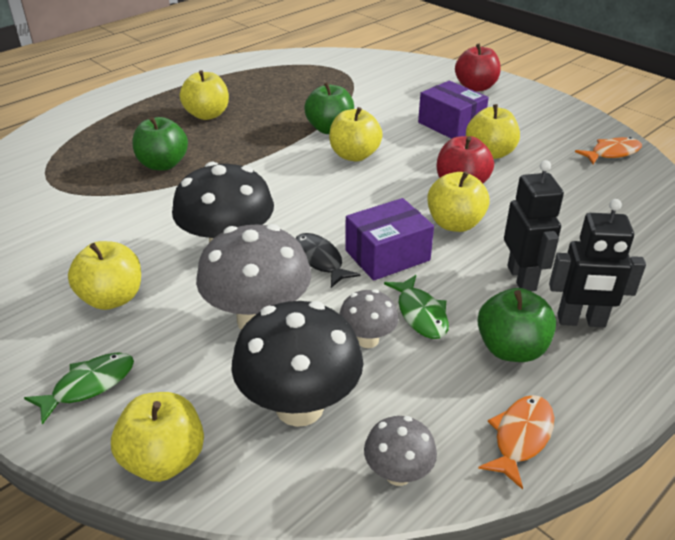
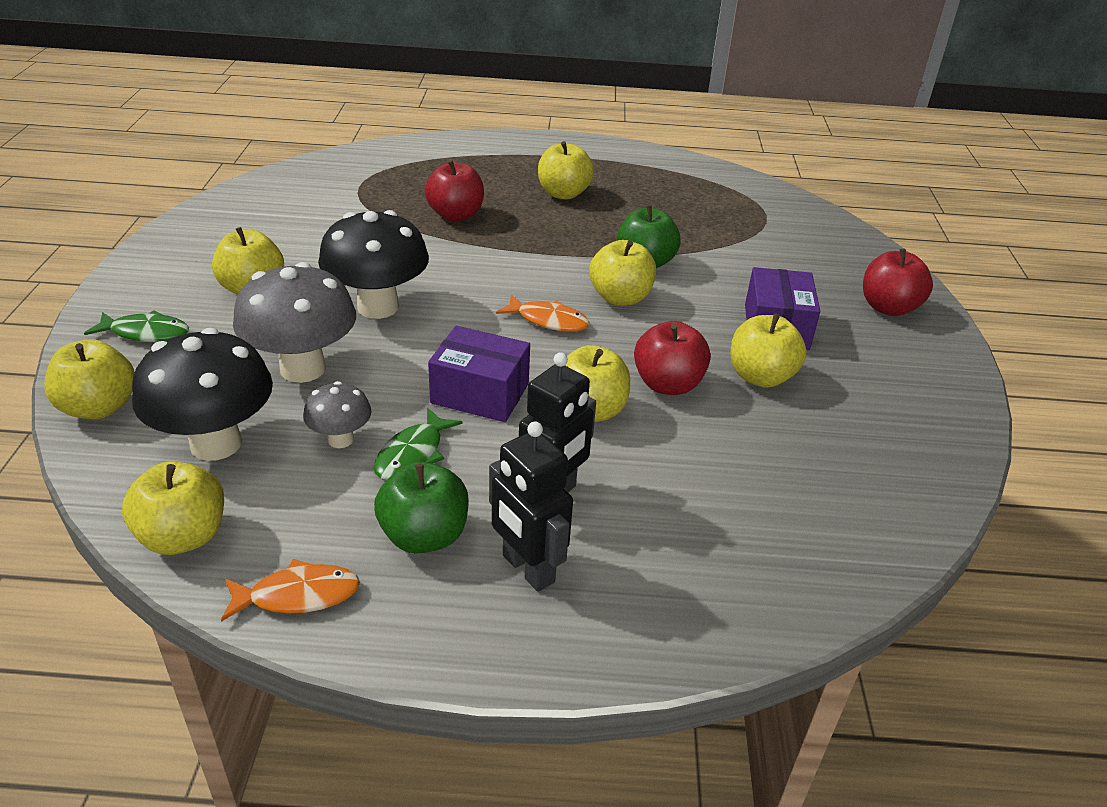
camera: 45 degrees right, 0 degrees up
green apple [132,117,188,170] -> red apple [424,160,484,221]
black fish [295,233,360,288] -> none
grey mushroom [364,416,437,486] -> yellow apple [122,461,224,555]
orange fish [575,137,642,164] -> orange fish moved to [496,294,590,332]

